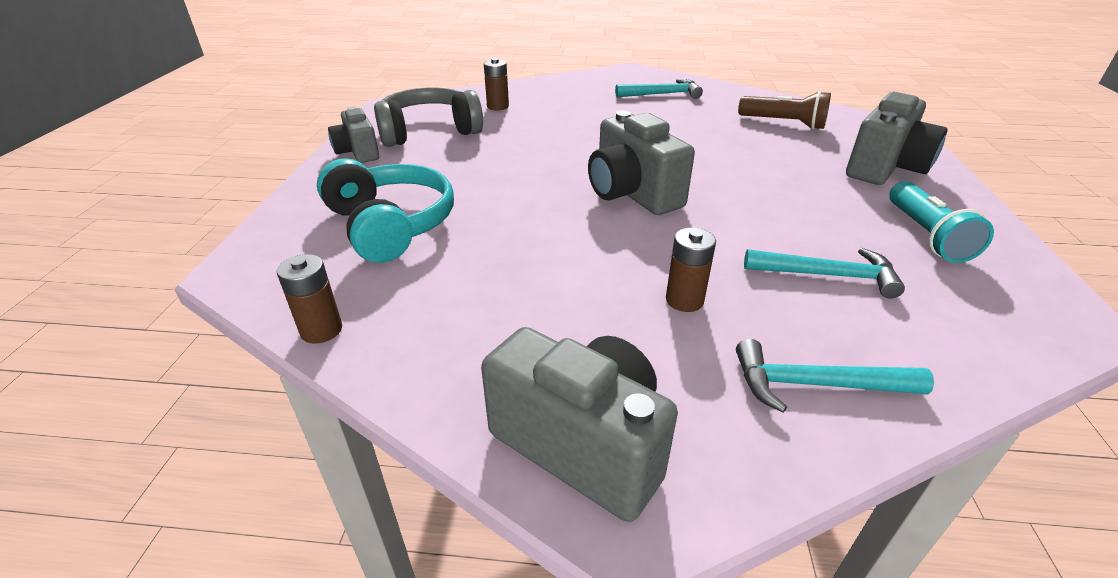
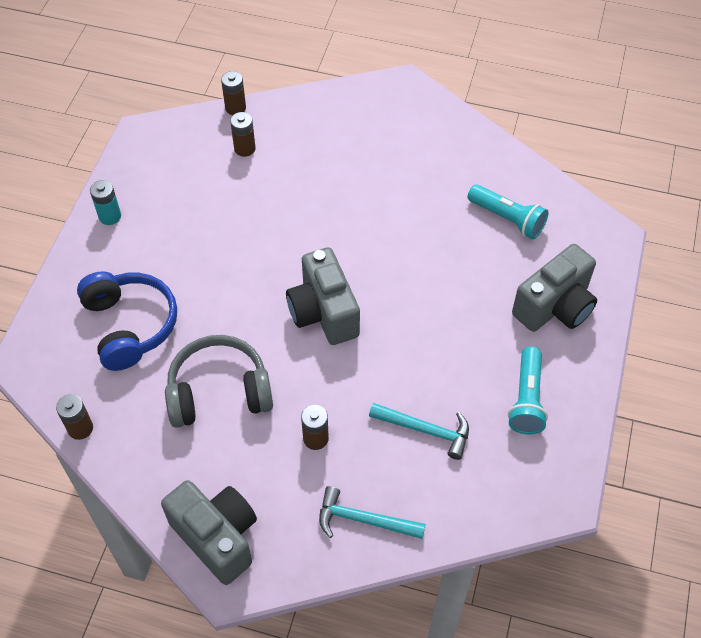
camera: 10 degrees right, 20 degrees up
turquoise headphones [317,158,454,263] -> blue headphones [77,271,177,371]
grey camera [328,107,379,163] -> turquoise battery [90,180,121,225]
grey headphones [374,88,483,147] -> grey headphones moved to [165,335,273,428]
turquoise hammer [615,79,703,99] -> none
brown flashlight [738,91,831,130] -> turquoise flashlight [468,184,549,239]
none -> brown battery [221,71,246,115]

